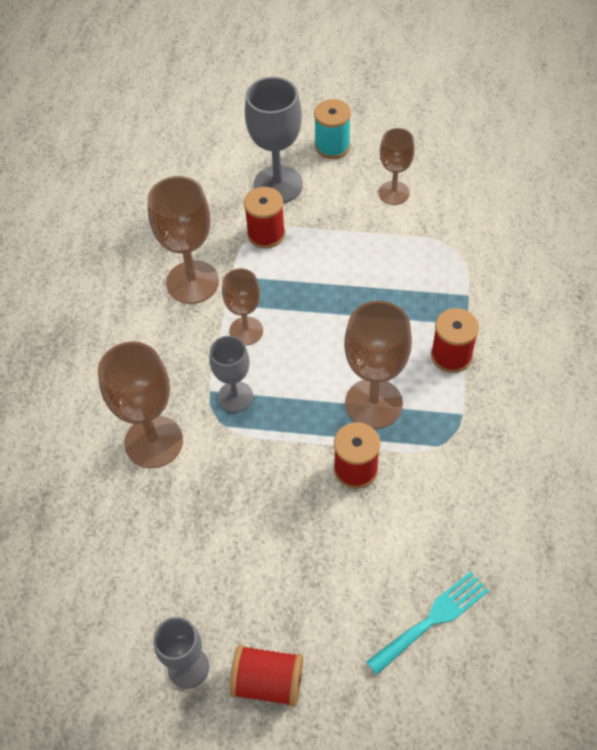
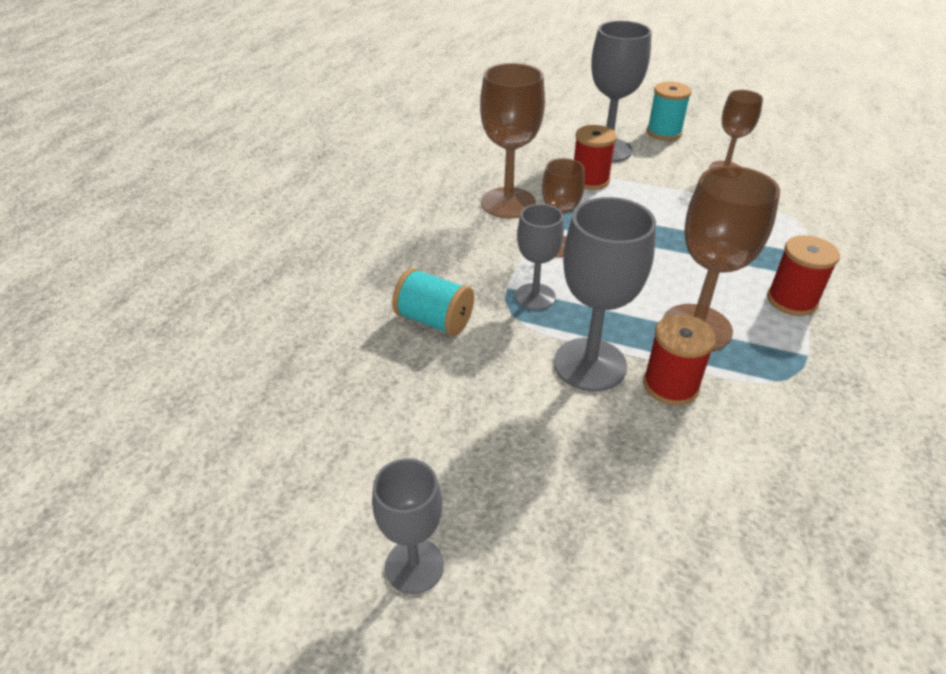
camera: 10 degrees right, 15 degrees down
brown goblet [98,341,183,468] -> turquoise spool [392,268,474,336]
red spool [229,645,303,707] -> none
turquoise fork [366,571,489,675] -> none
none -> grey goblet [554,197,656,391]

